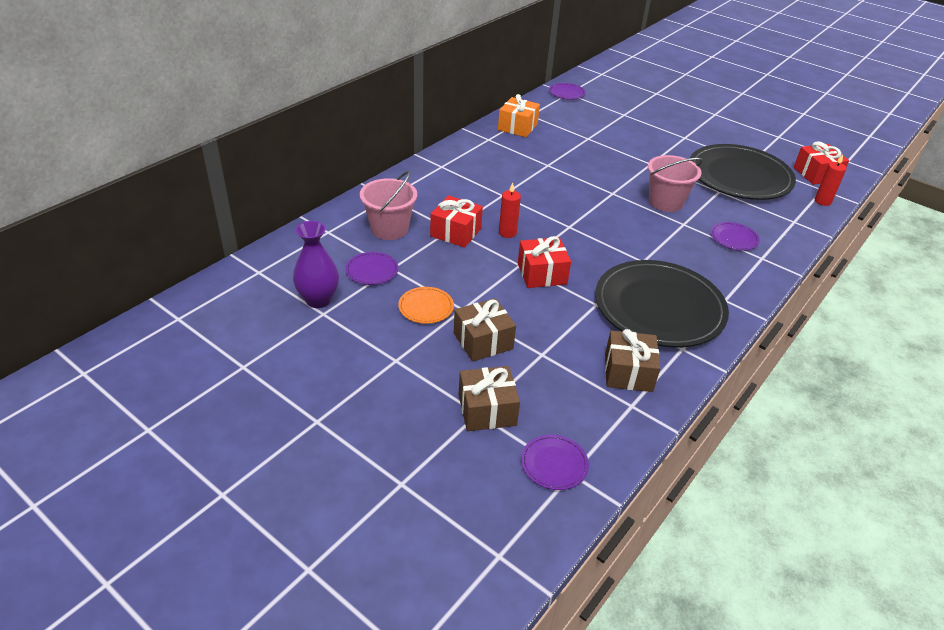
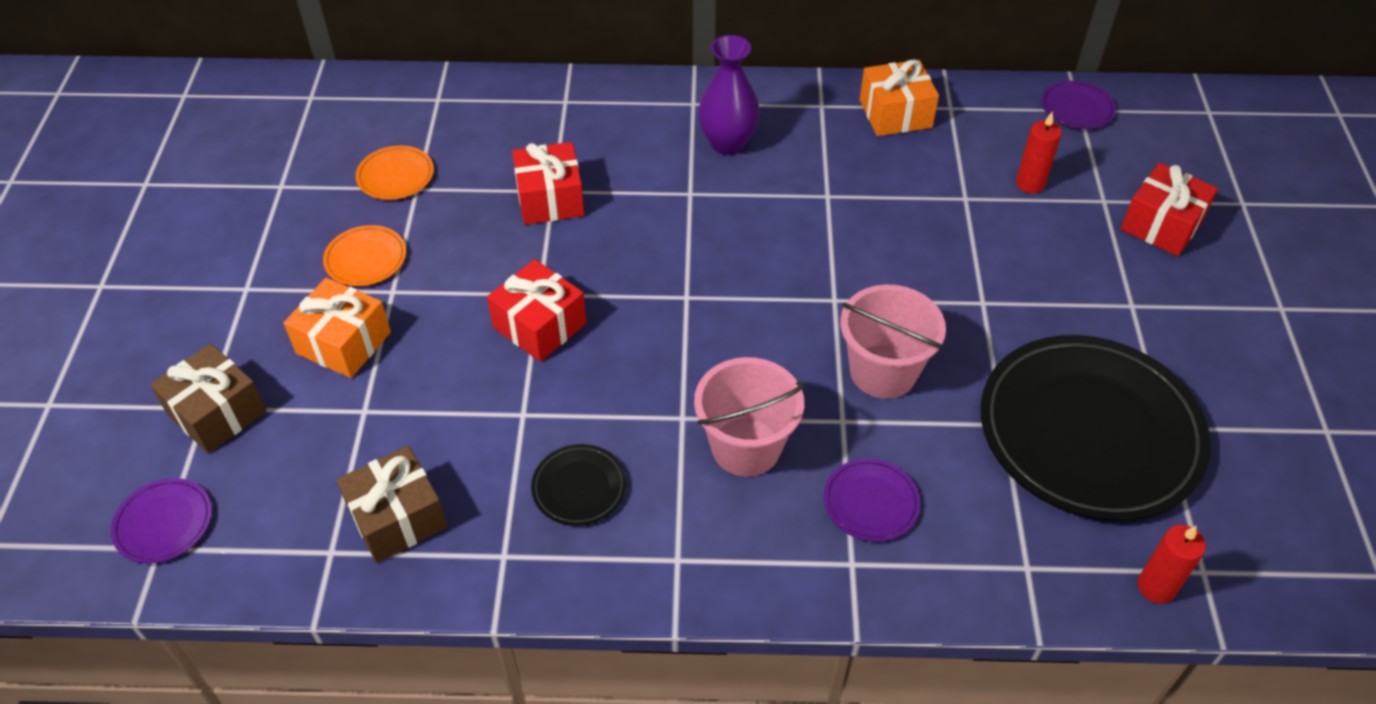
camera: 55 degrees right, 10 degrees up
purple vase [293,221,339,308] -> purple vase moved to [698,35,760,155]
purple plate [345,252,398,285] -> orange plate [355,145,434,200]
pink bucket [360,171,417,240] -> pink bucket moved to [694,357,804,477]
brown gift [454,298,516,362] -> orange gift [283,278,391,378]
red candle [499,183,521,238] -> red candle moved to [1016,112,1062,194]
black plate [595,260,729,348] -> black plate [531,444,627,526], size x0.41
red gift [794,141,849,185] -> red gift moved to [1120,162,1218,256]

